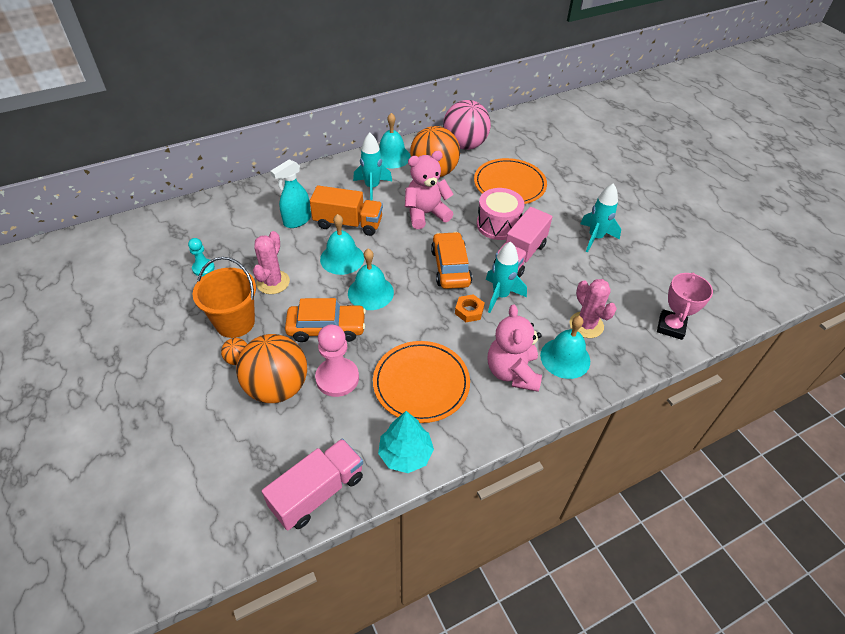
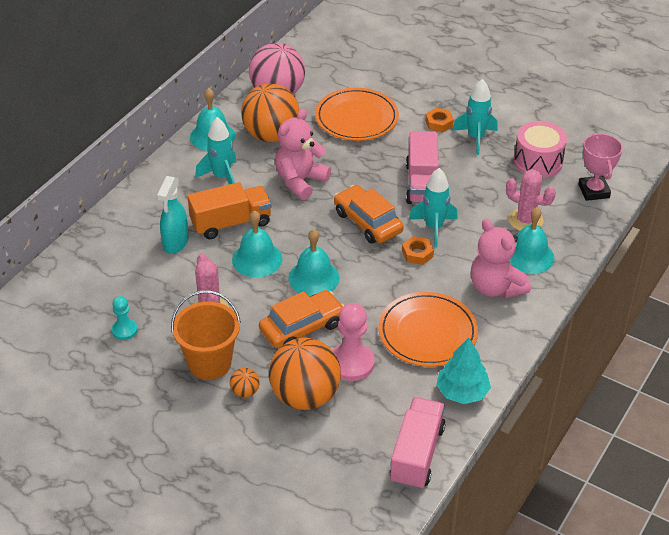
camera: 30 degrees left, 5 degrees down
pink drum [477,188,525,240] -> pink drum moved to [514,121,567,178]
none -> orange nut [425,108,454,132]

